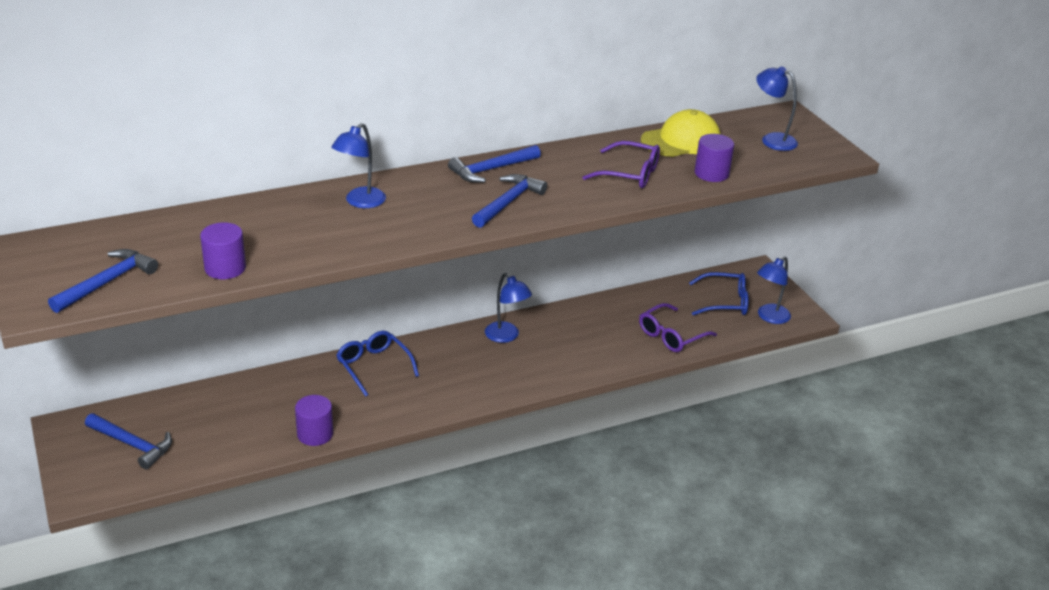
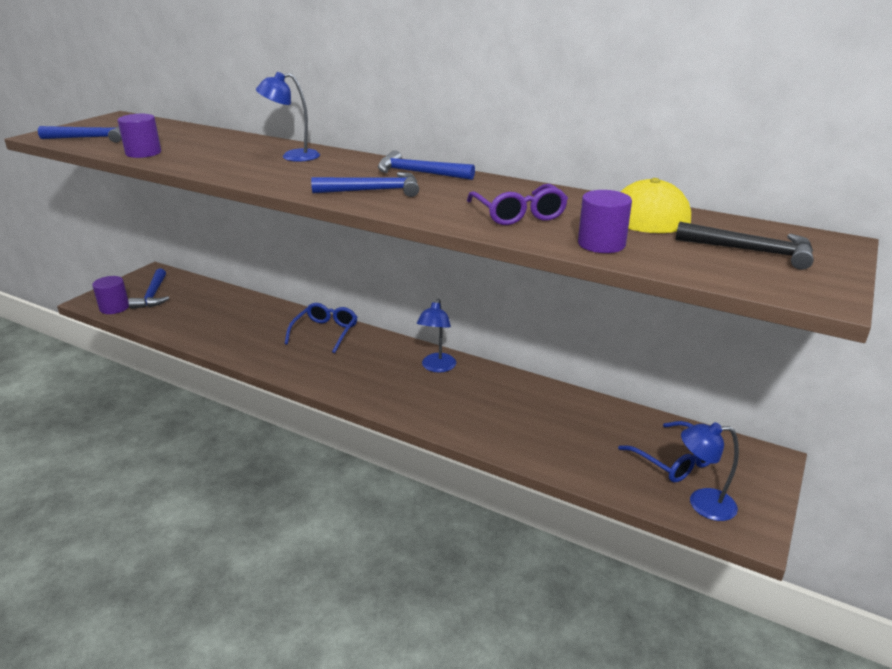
camera: 55 degrees right, 5 degrees down
purple cylinder [295,395,333,446] -> purple cylinder moved to [92,276,129,314]
purple glasses [639,303,717,352] -> none
blue lamp [756,66,798,151] -> black hammer [676,222,814,270]

